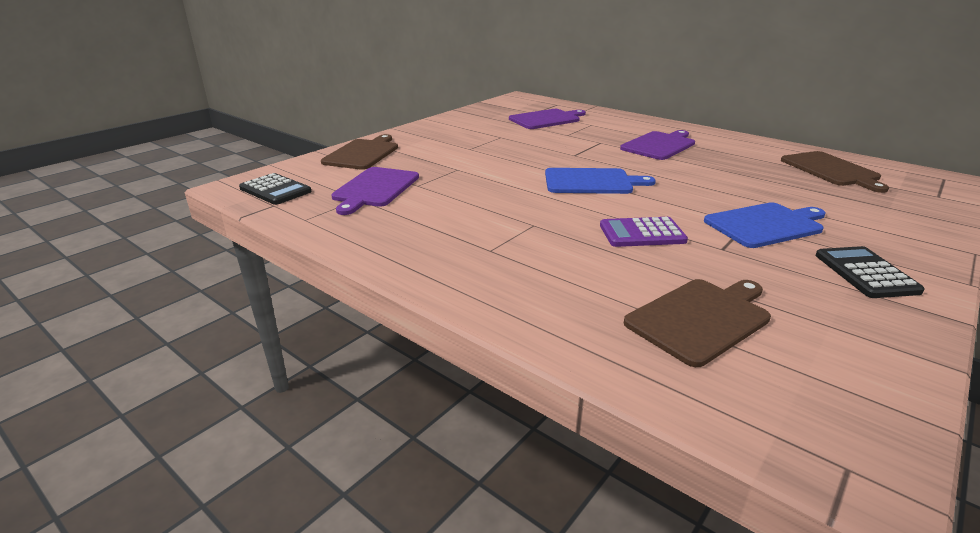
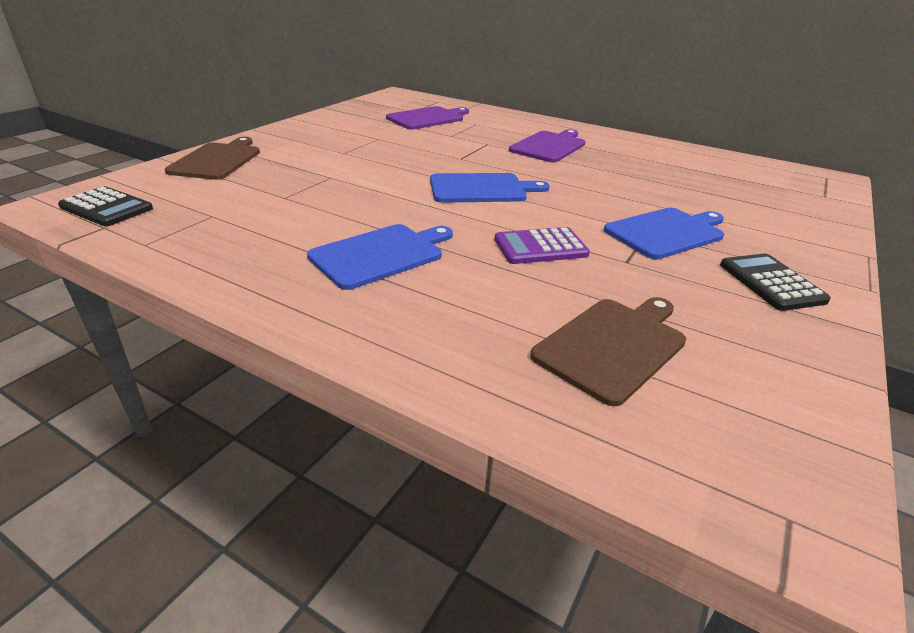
camera: 10 degrees left, 5 degrees up
purple cutting board [331,167,419,215] -> none
brown cutting board [781,151,889,193] -> none
none -> blue cutting board [307,224,453,290]

